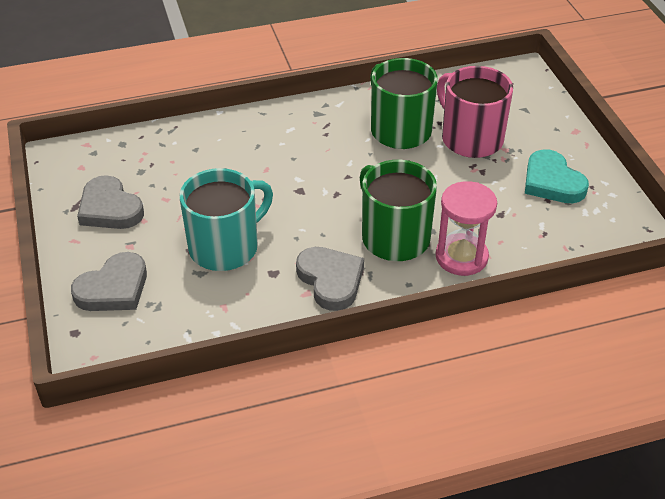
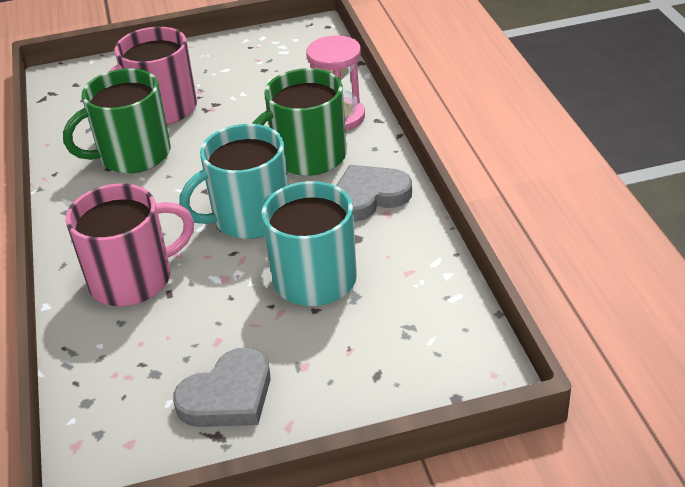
camera: 85 degrees left, 5 degrees down
grey heart [71,252,147,311] -> none
turquoise heart [525,149,589,203] -> none
none -> pink mug [65,183,194,306]
none -> turquoise mug [179,124,288,239]

